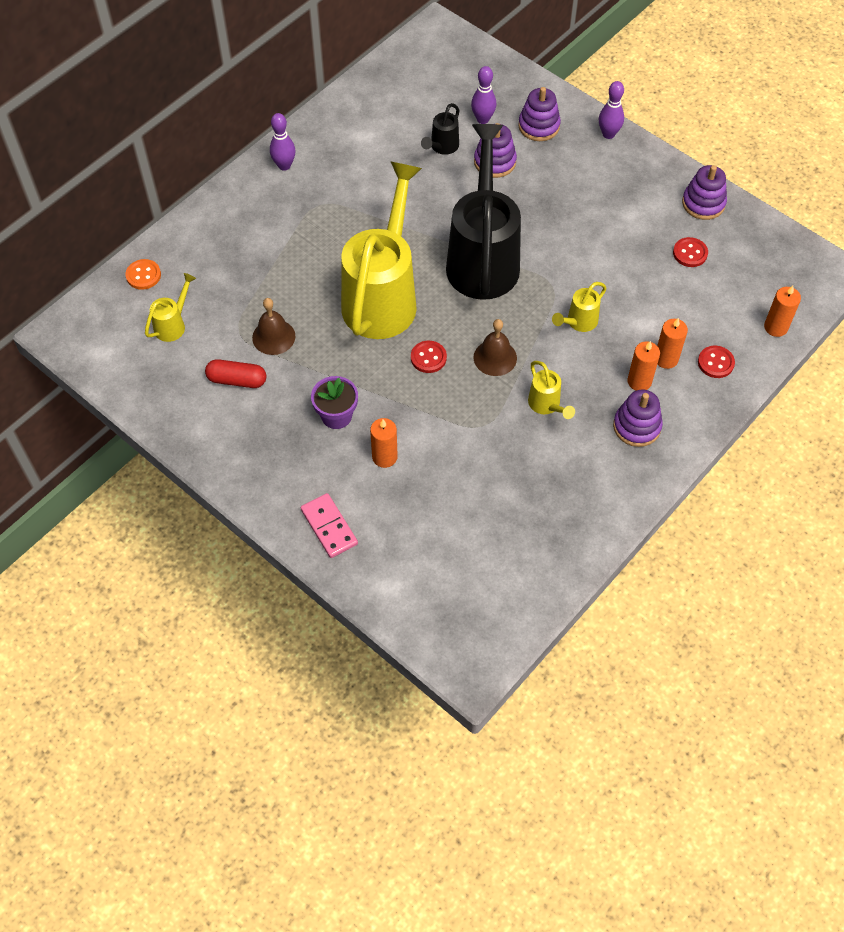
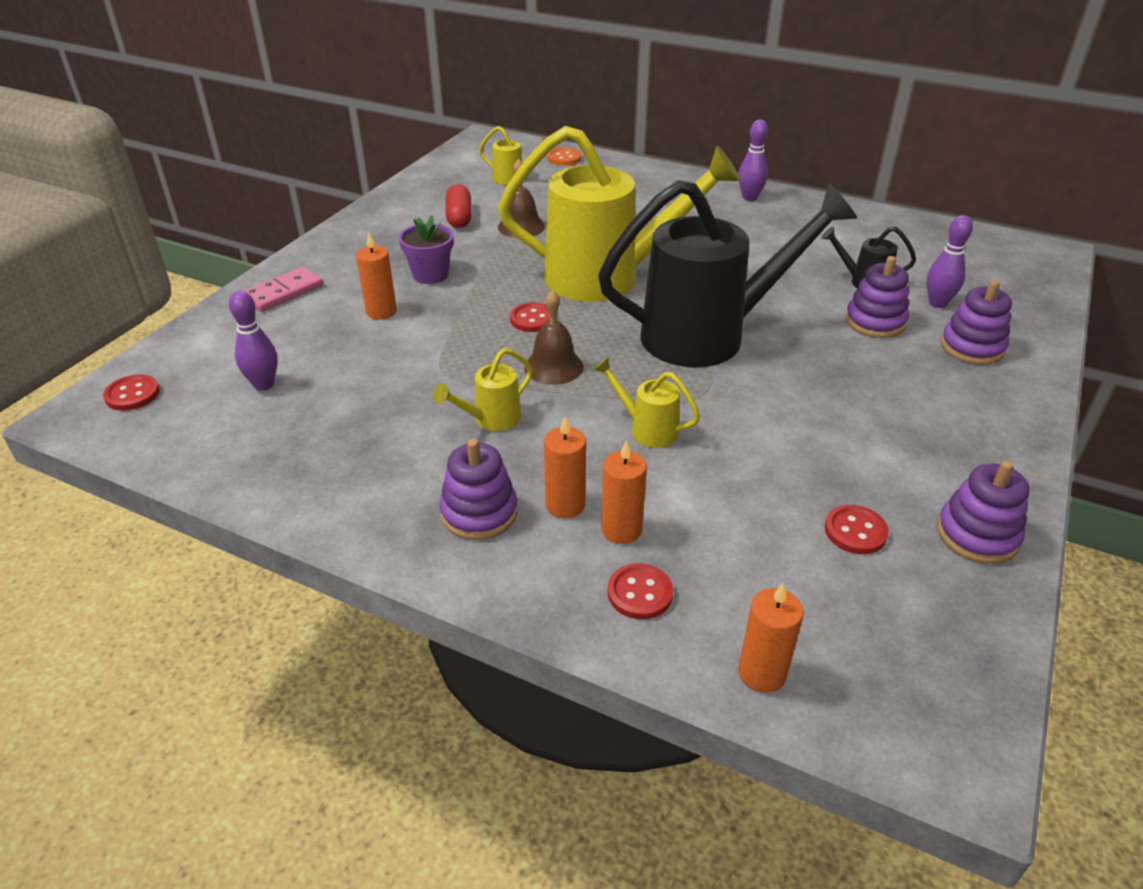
camera: 75 degrees right, 20 degrees down
purple bowling pin [599,81,624,139] -> purple bowling pin moved to [229,290,278,391]
none -> red button [103,374,160,411]

